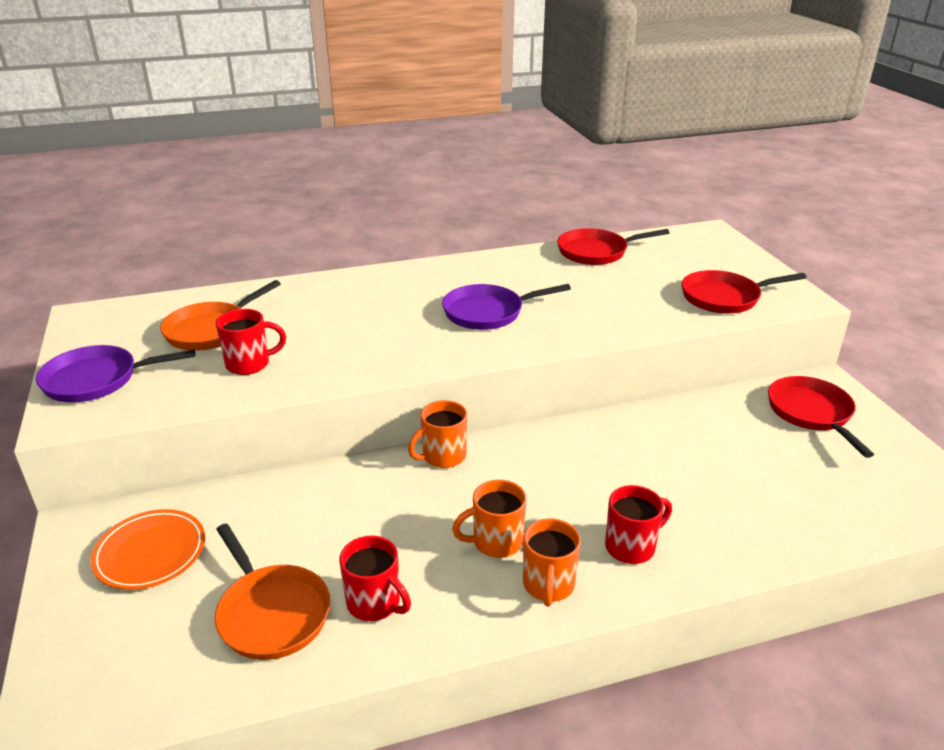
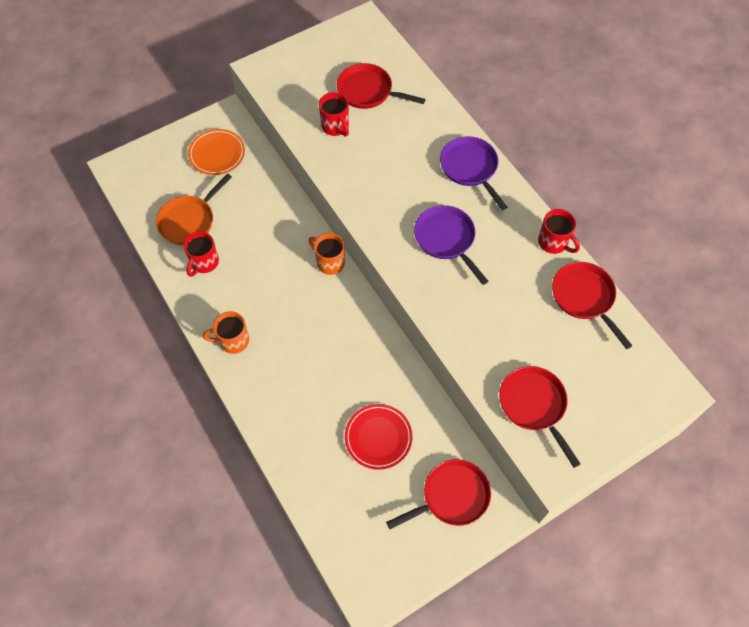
camera: 75 degrees right, 30 degrees up
purple pan [36,345,195,403] -> purple pan moved to [440,136,507,210]
orange pan [160,280,281,351] -> red pan [337,63,426,109]
orange mug [452,480,526,558] -> none
red mug [605,485,672,564] -> red mug moved to [538,209,580,254]
none -> red plate [345,404,412,470]

